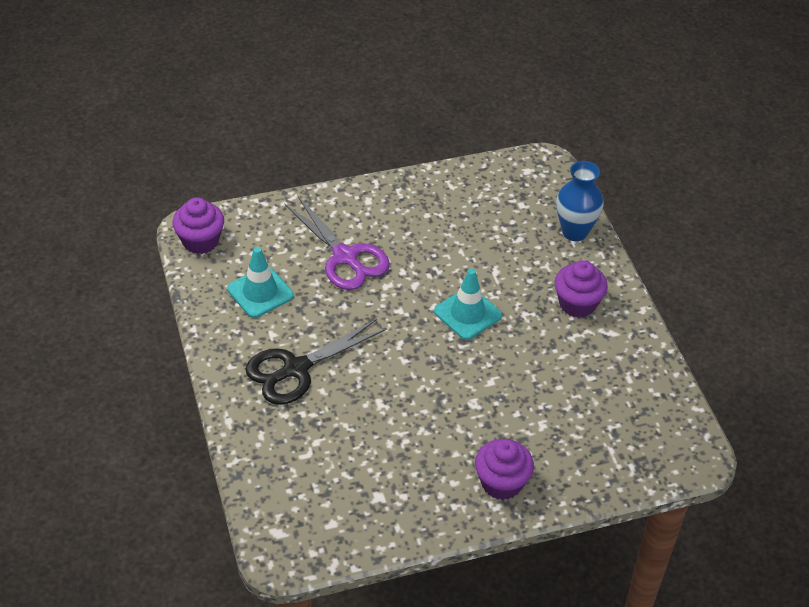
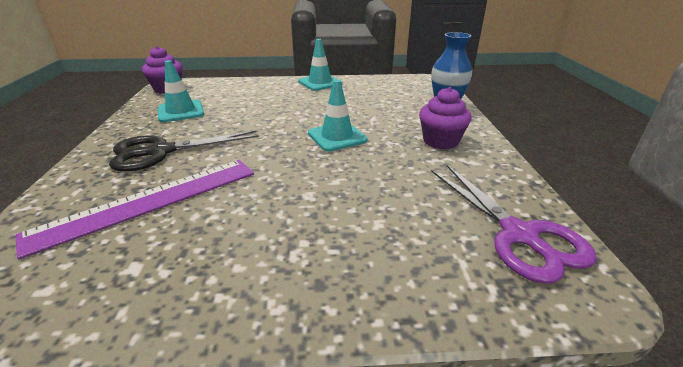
camera: 15 degrees right, 15 degrees down
purple scissors [284,196,390,290] -> purple scissors moved to [431,165,597,284]
purple cupcake [475,439,534,500] -> none
none -> purple ruler [15,160,254,259]
none -> turquoise traffic cone [298,39,342,91]

